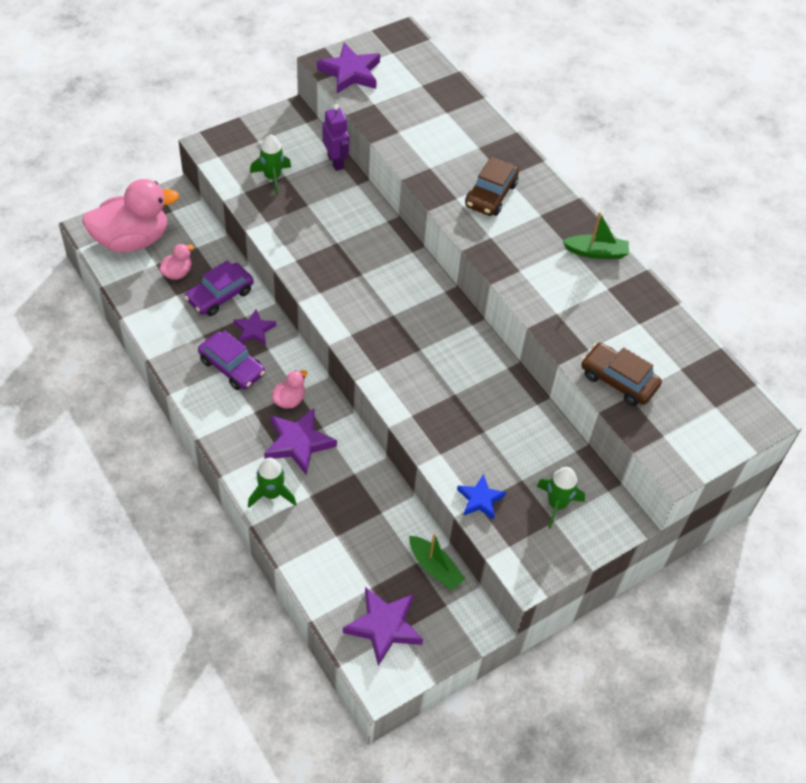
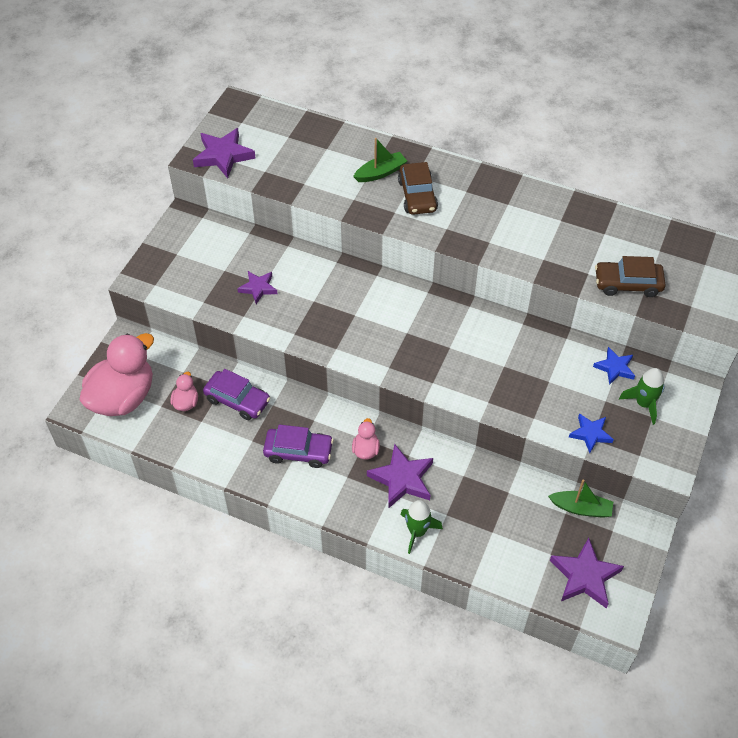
camera: 30 degrees left, 0 degrees up
purple car [185,260,254,316] -> purple car turned 75 degrees counterclockwise [203,369,270,420]
purple star [234,309,276,345] -> purple star moved to [237,271,277,304]
green rocket [250,134,291,195] -> none
purple robot [323,104,349,171] -> none
green boat [563,212,629,259] -> green boat moved to [353,138,407,182]
none -> blue star [593,347,635,385]

